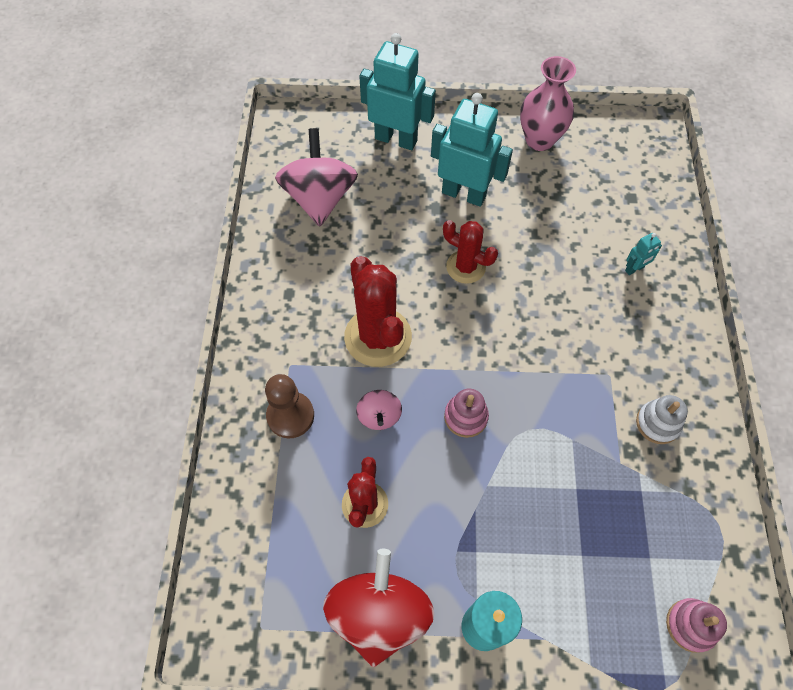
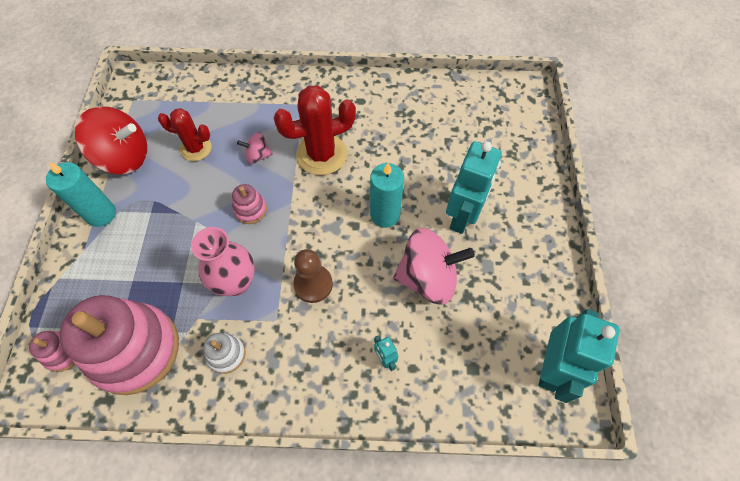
camera: 90 degrees right, 0 degrees up
brown pawn [265,374,314,439] -> brown pawn moved to [293,249,333,303]
pink spinning top [275,128,358,226] -> pink spinning top moved to [393,228,475,305]
turquoise robot [359,33,436,150] -> turquoise robot moved to [538,309,620,403]
red cactus [443,220,498,284] -> turquoise candle [370,163,404,228]
pink vase [520,56,576,151] -> pink vase moved to [191,227,255,296]
none -> pink stacking toy [59,295,179,395]

